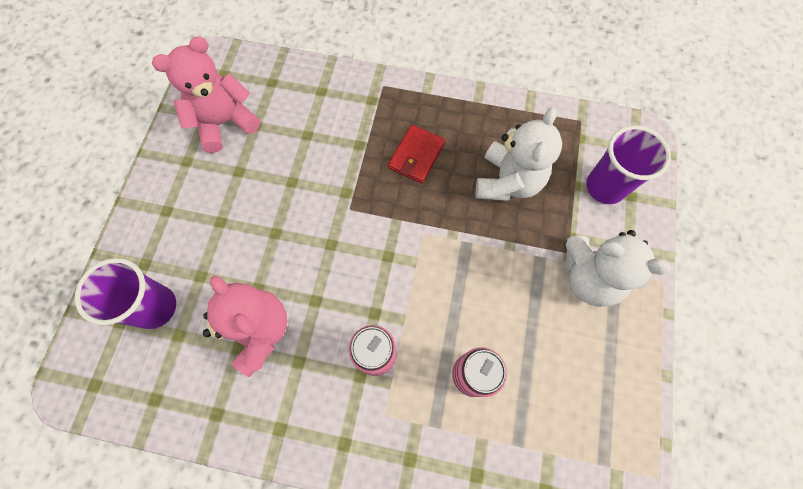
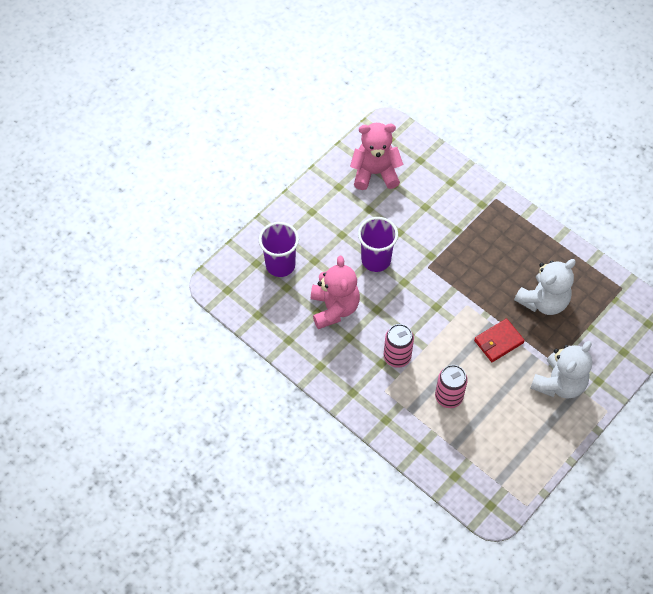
camera: 30 degrees right, 10 degrees down
red wallet [388,125,445,183] -> red wallet moved to [474,318,525,362]
white teddy bear [566,230,671,307] -> white teddy bear turned 105 degrees counterclockwise [531,341,592,399]
purple cup [586,126,671,204] -> purple cup moved to [358,217,398,272]

